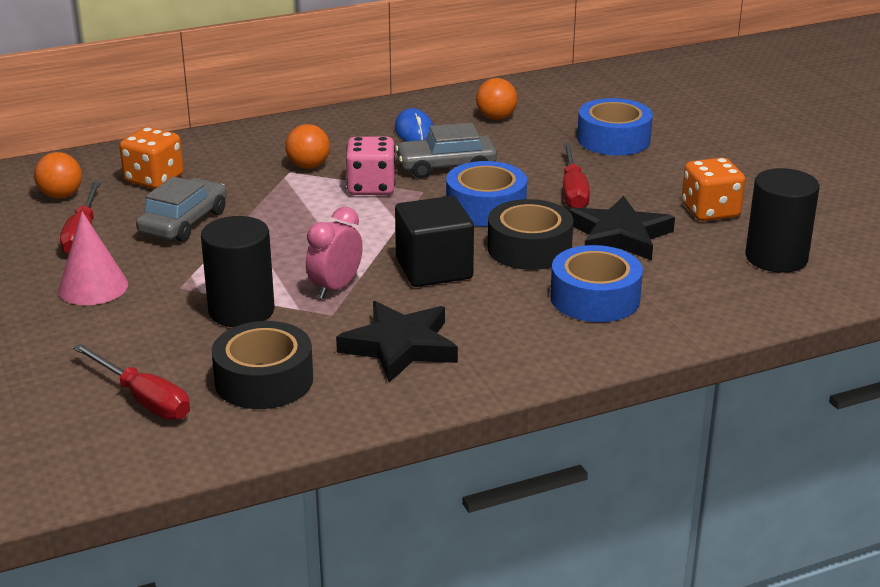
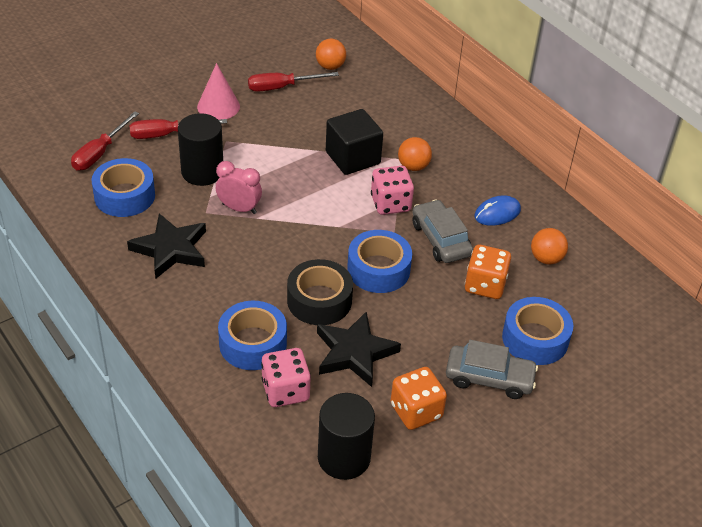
camera: 75 degrees right, 15 degrees up
orange dice [119,127,184,189] -> orange dice moved to [465,245,511,299]
grey car [136,177,227,242] -> grey car moved to [446,340,538,399]
black tape [211,321,313,409] -> blue tape [91,158,155,217]
black cube [395,196,474,287] -> black cube moved to [326,109,383,175]
red screwdriver [563,143,590,208] -> red screwdriver moved to [129,119,227,139]
none -> pink dice [261,348,311,407]

